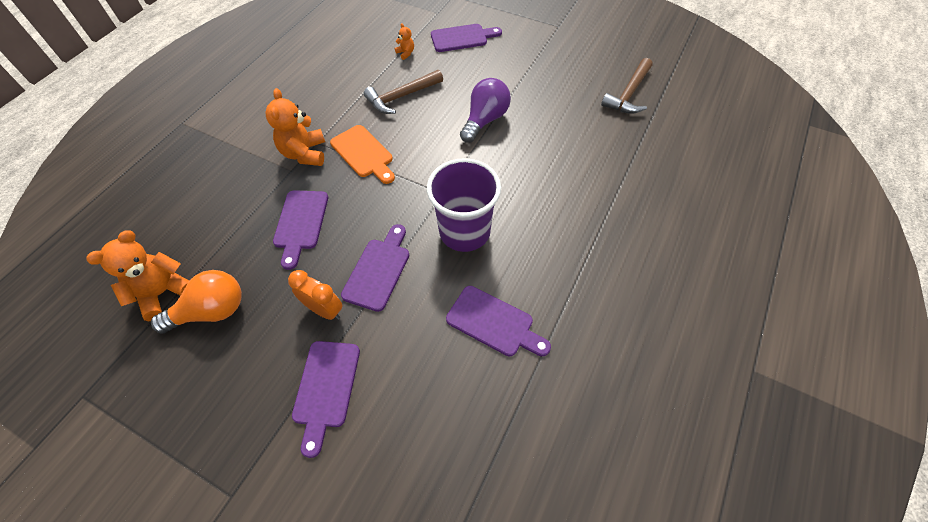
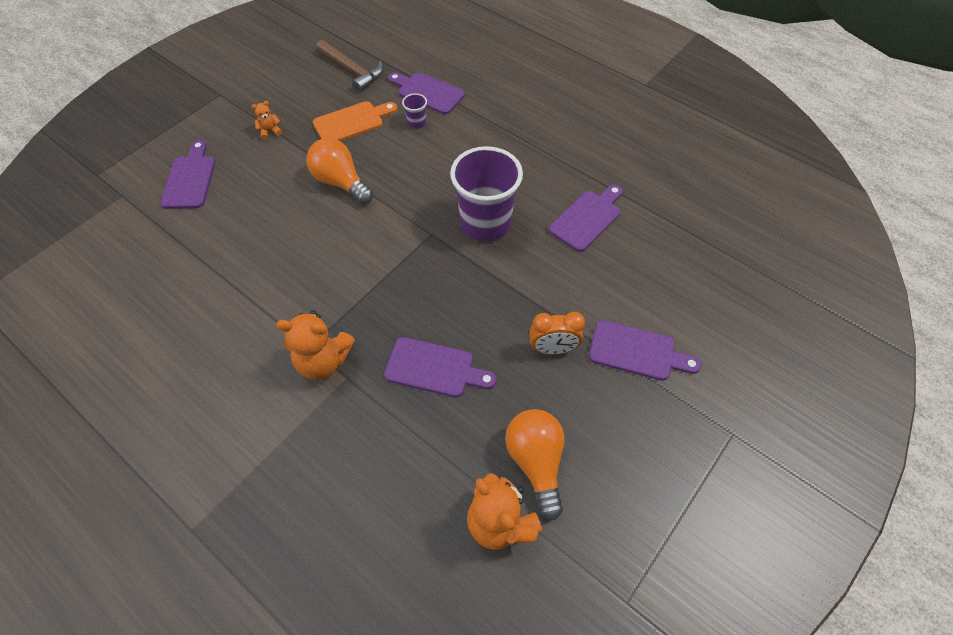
camera: 80 degrees left, 0 degrees up
orange clock [288,270,342,320] -> orange clock turned 135 degrees counterclockwise [529,312,585,354]
orange cutting board [330,125,395,184] -> orange cutting board moved to [313,101,397,141]
purple cutting board [341,224,409,312] -> purple cutting board moved to [388,72,465,114]
brown hammer [364,70,443,114] -> none
orange teddy bear [395,23,414,60] -> orange teddy bear moved to [251,101,282,140]
purple light bulb [460,78,511,143] -> orange light bulb [306,138,373,204]
none -> purple cup [402,93,427,129]

